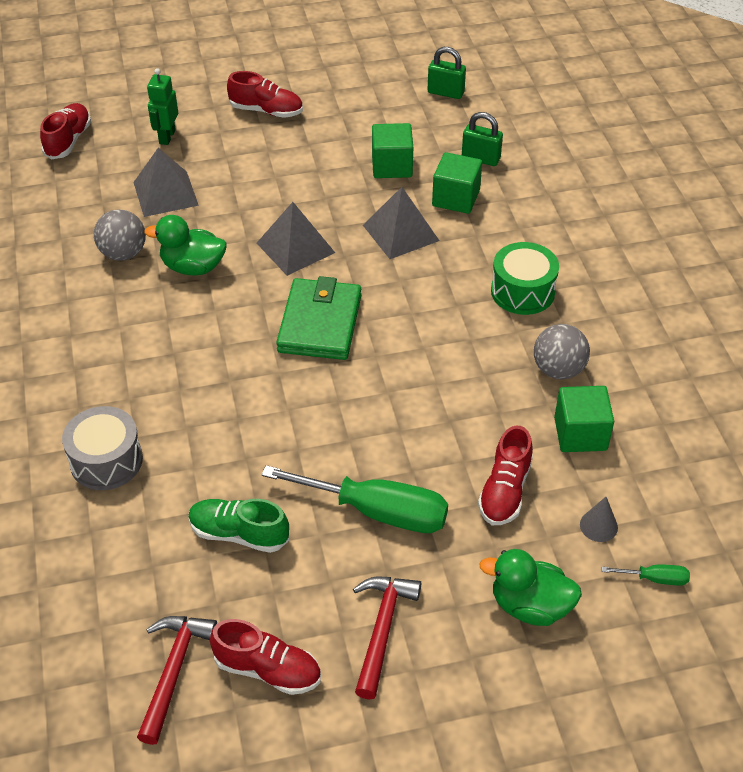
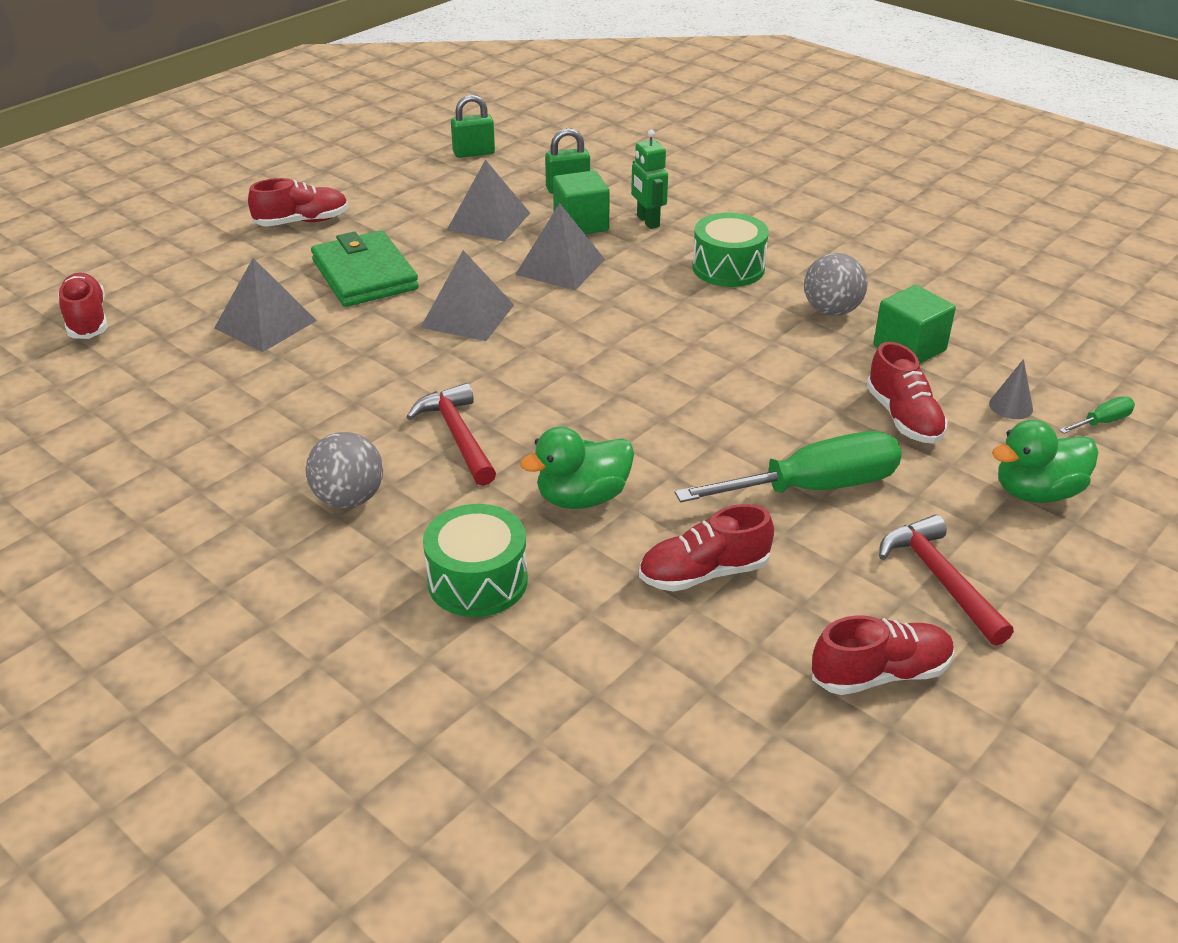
camera: 35 degrees left, 10 degrees down
grey drum [62,406,143,490] -> green drum [423,504,528,617]
grey ball [94,209,146,261] -> grey ball moved to [306,432,383,508]
red hammer [137,616,217,745] -> red hammer moved to [407,383,496,486]
green duck [144,215,226,275] -> green duck moved to [520,426,634,509]
green robot [147,68,178,145] -> green robot moved to [631,130,668,229]
green shoe [188,499,289,553] -> red shoe [639,504,774,592]
green wallet [276,276,361,360] -> green wallet moved to [311,230,419,307]
green cube [372,123,413,178] -> grey pyramid [447,159,530,242]

